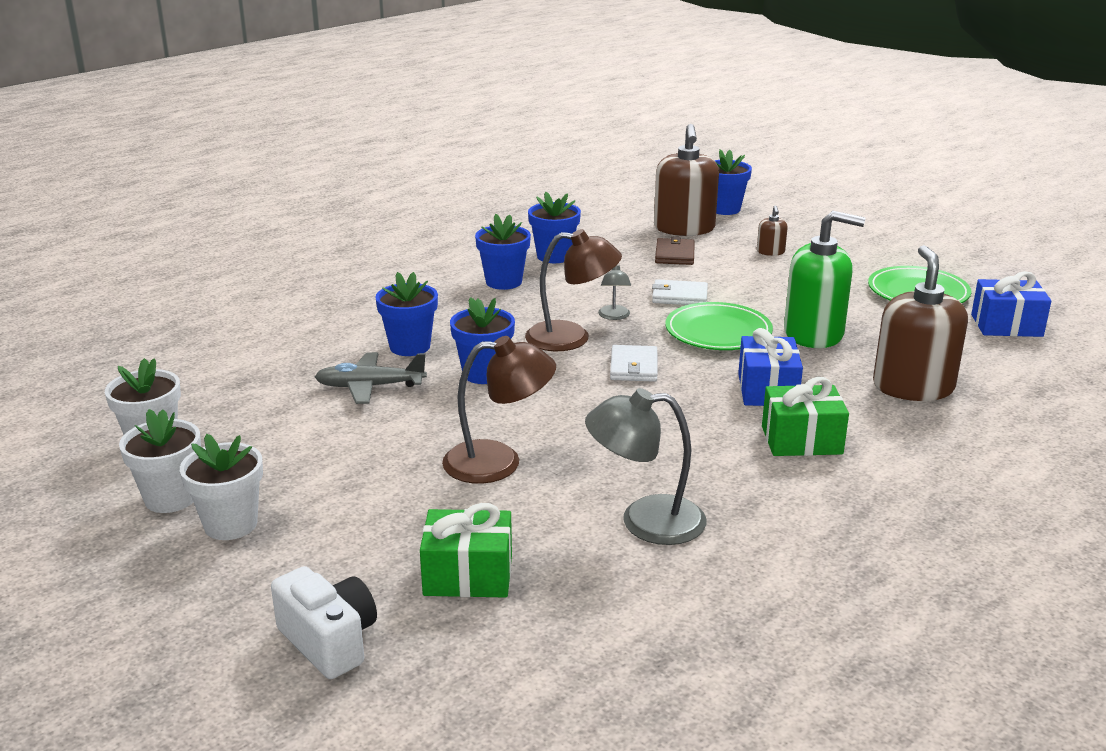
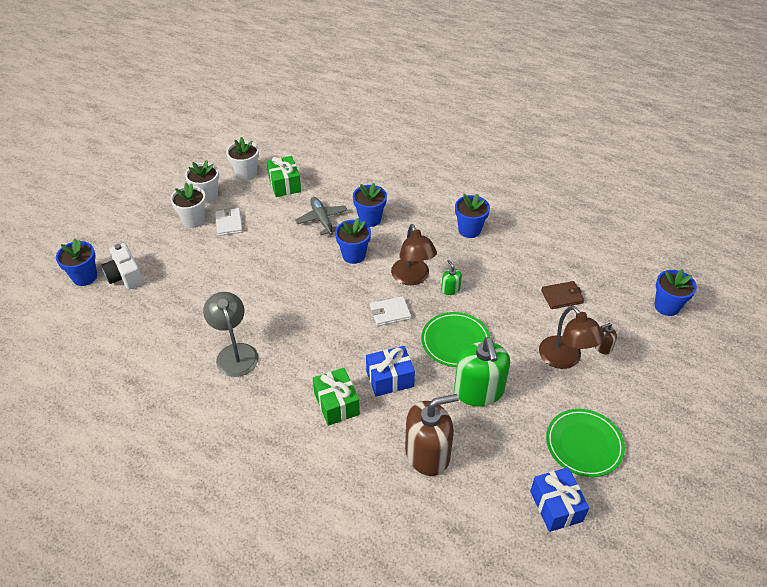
camera: 70 degrees right, 20 degrees up
white camera [271,566,377,679] -> white camera turned 120 degrees clockwise [101,243,143,290]
green gift [420,503,512,598] -> green gift moved to [266,156,301,197]
brown lamp [442,336,556,484] -> brown lamp moved to [539,306,605,369]
blue flower pot [528,192,581,263] -> blue flower pot moved to [56,238,97,286]
grey lamp [598,265,631,320] -> green soap dispenser [441,260,462,295]
white wallet [652,279,708,305] -> white wallet moved to [215,208,243,236]
brown soap dispenser [654,124,719,236] -> none

